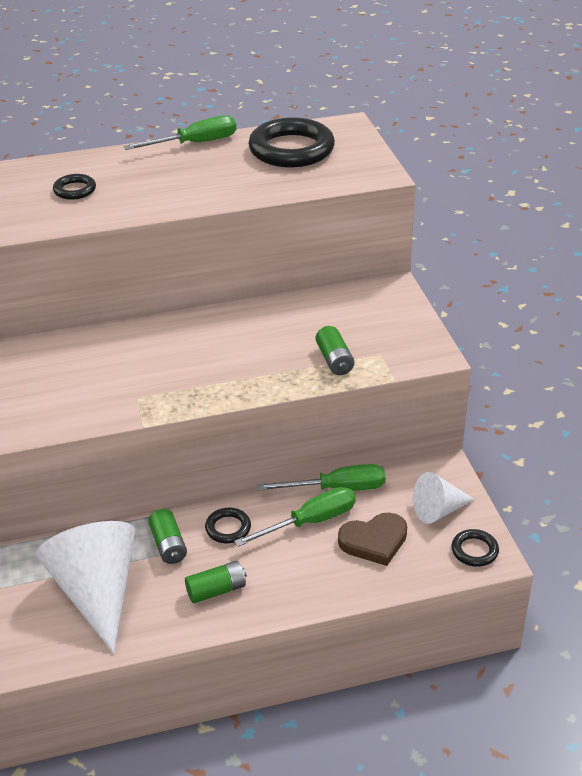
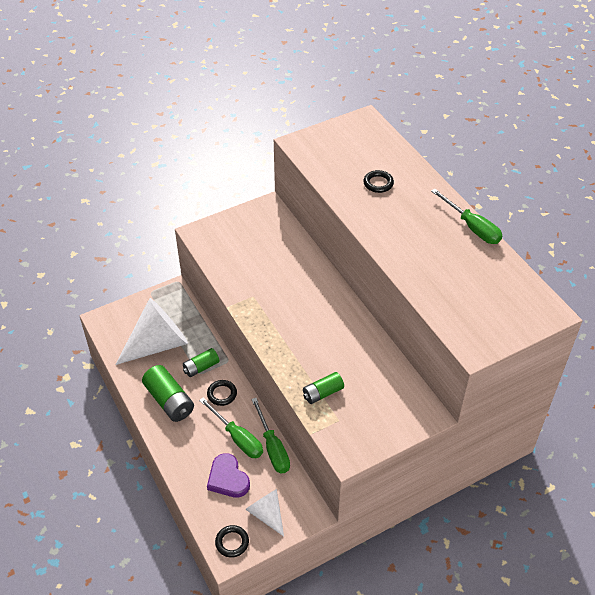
camera: 75 degrees right, 10 degrees up
green battery [185,561,247,603] -> green battery [142,365,194,422], size x1.62
black ring [248,117,335,167] -> none
brown heart [338,513,407,566] -> purple heart [207,453,250,498]

